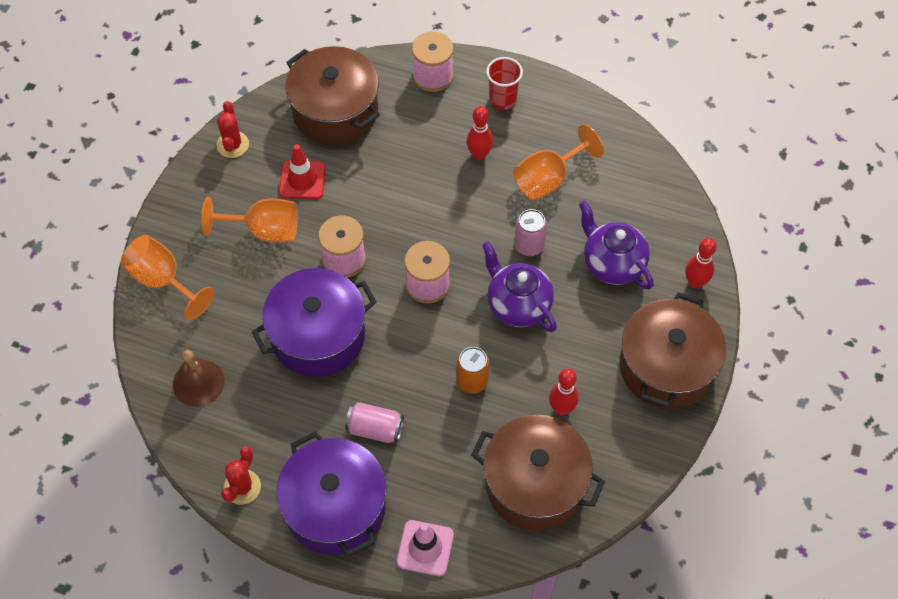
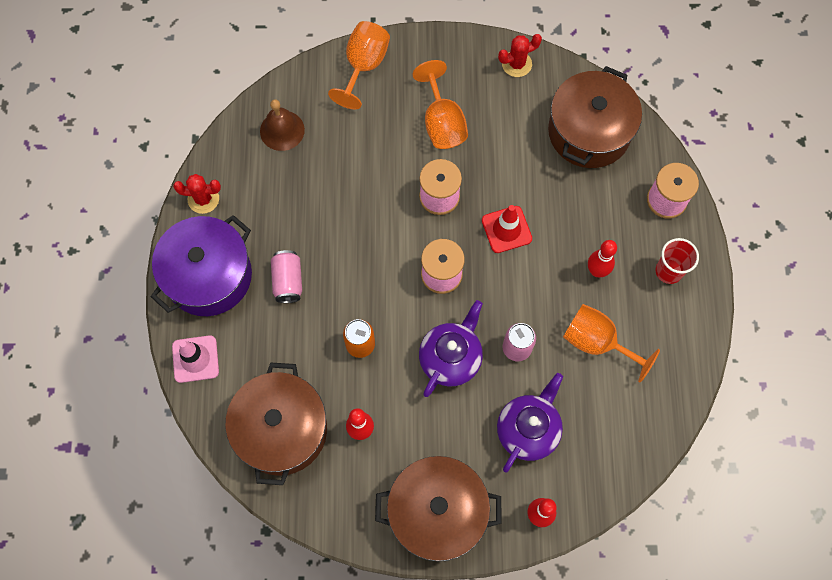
camera: 70 degrees right, 10 degrees up
purple pot [252,268,377,377] -> none
red traffic cone [279,144,326,199] -> red traffic cone moved to [482,205,532,253]

